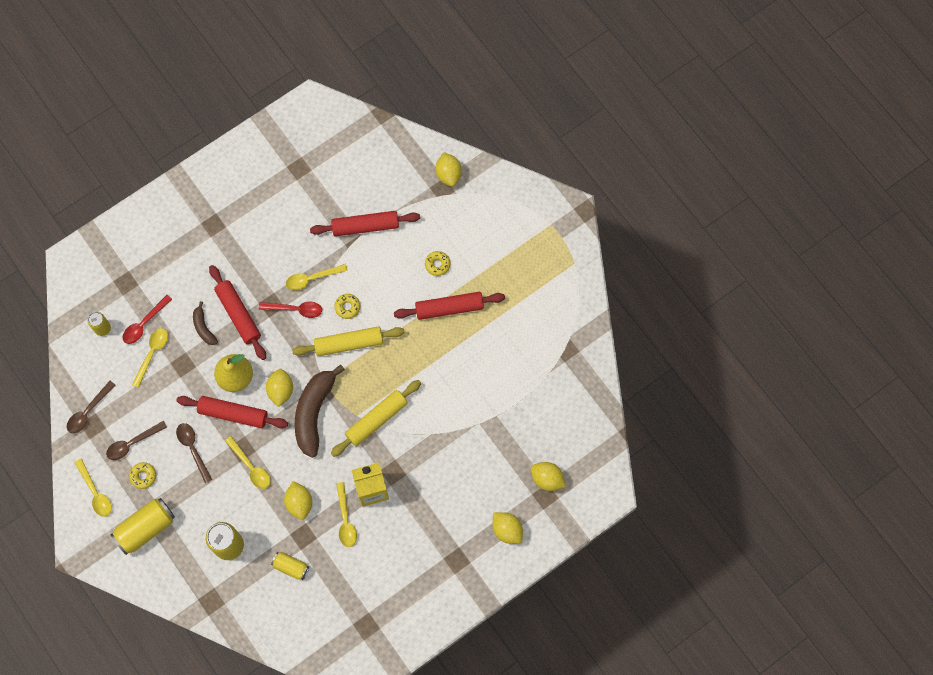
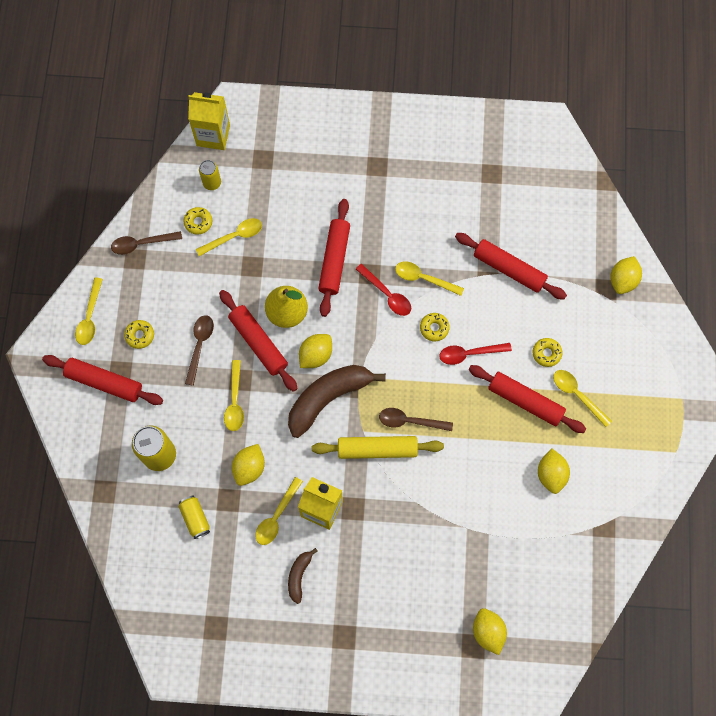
camera: 40 degrees right, 0 degrees up
brown spoon [106,421,167,460] -> brown spoon moved to [379,408,453,431]
yellow can [110,498,175,555] -> red rolling pin [42,355,163,405]
red spoon [122,295,172,344] -> red spoon moved to [439,343,512,365]
brown banana [193,301,218,345] -> brown banana moved to [288,548,317,604]
yellow rolling pin [292,326,405,356] -> none
yellow lemon [493,512,523,544] -> yellow lemon moved to [538,449,570,494]
none -> yellow donut [183,207,212,235]
none -> yellow carton [188,92,230,150]
none -> yellow spoon [553,370,612,427]

